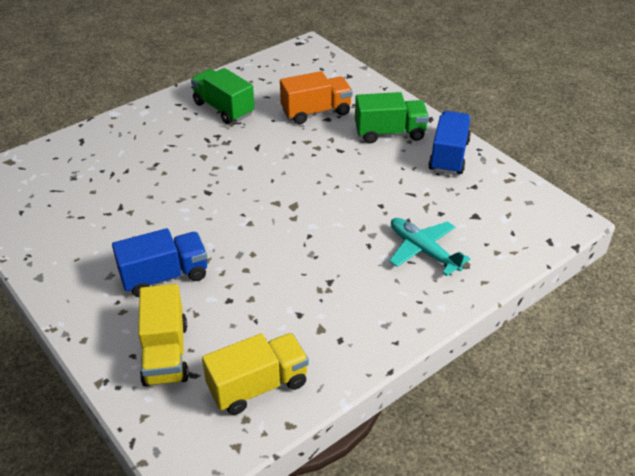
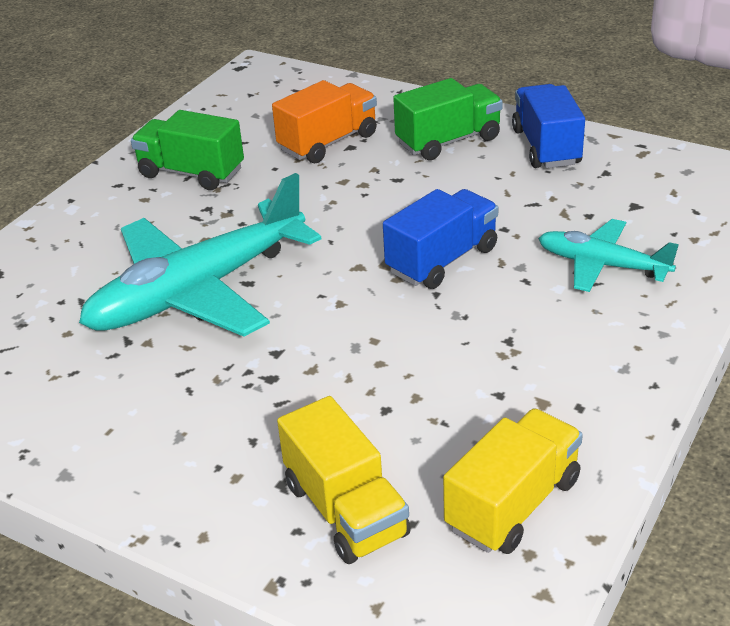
camera: 20 degrees left, 5 degrees down
blue truck [112,228,207,297] -> blue truck moved to [383,189,498,289]
none -> turquoise plane [79,173,321,337]

